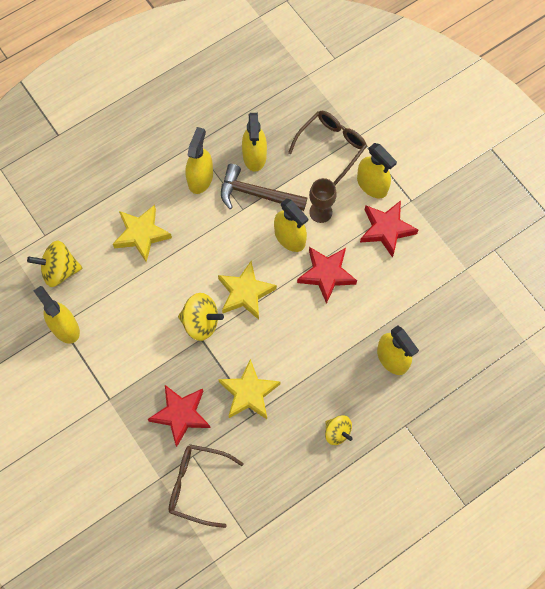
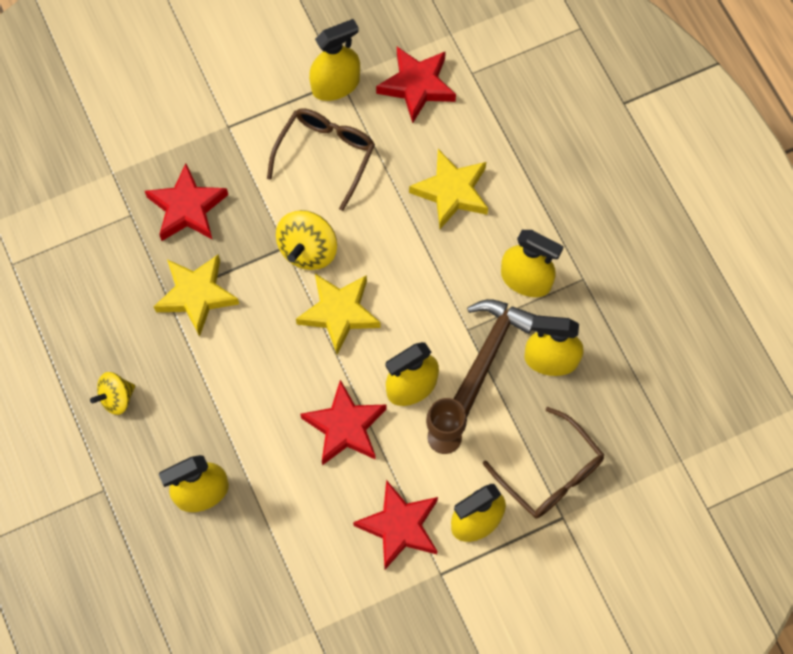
camera: 100 degrees right, 0 degrees up
yellow spinning top [27,241,82,287] -> red star [376,47,456,123]
brown glasses [169,444,244,528] -> brown glasses moved to [267,108,375,211]

